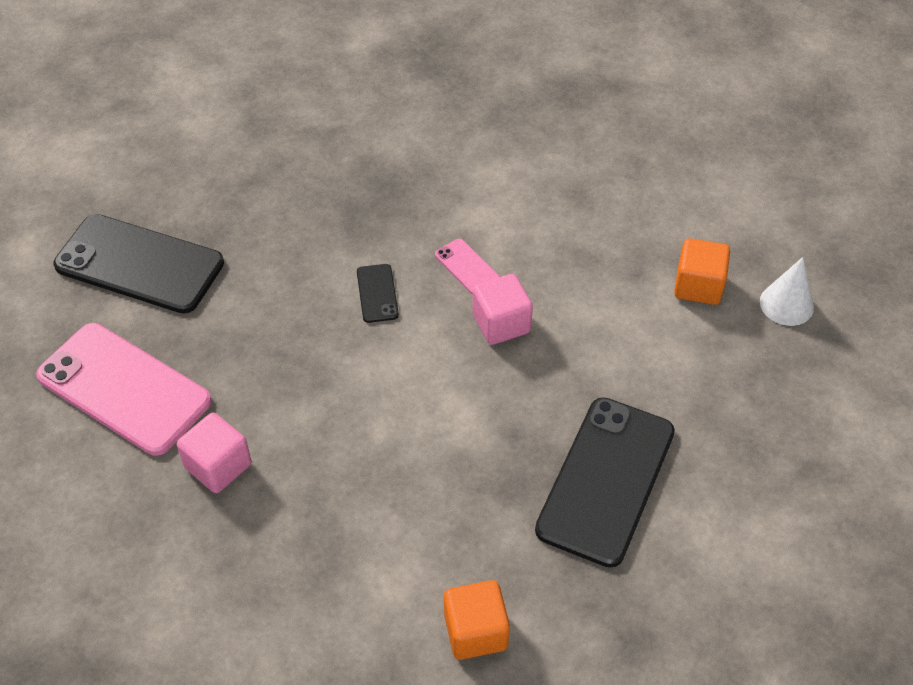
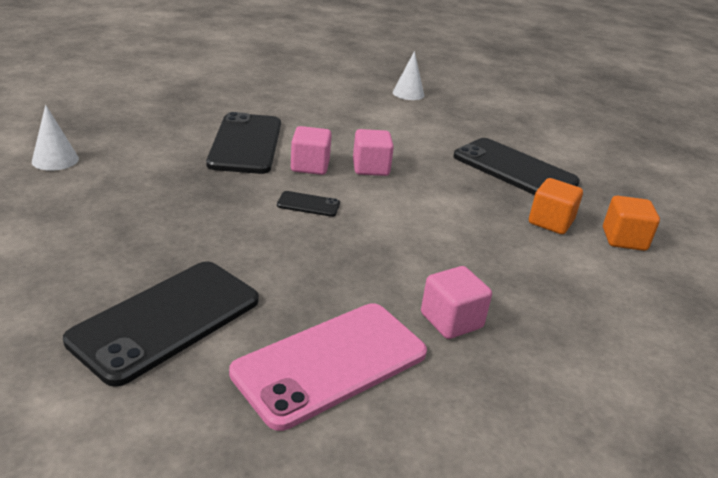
camera: 75 degrees left, 20 degrees down
pink phone [435,239,500,295] -> pink cube [291,126,332,175]
orange cube [674,238,730,305] -> orange cube moved to [529,178,583,234]
none -> white cone [32,105,79,171]
none -> black phone [206,112,281,174]

